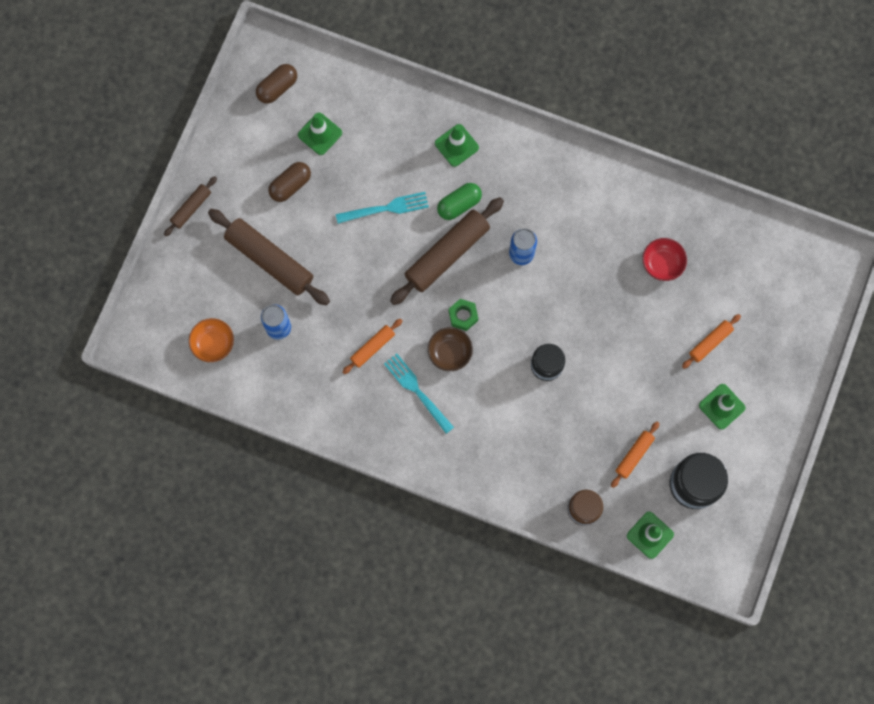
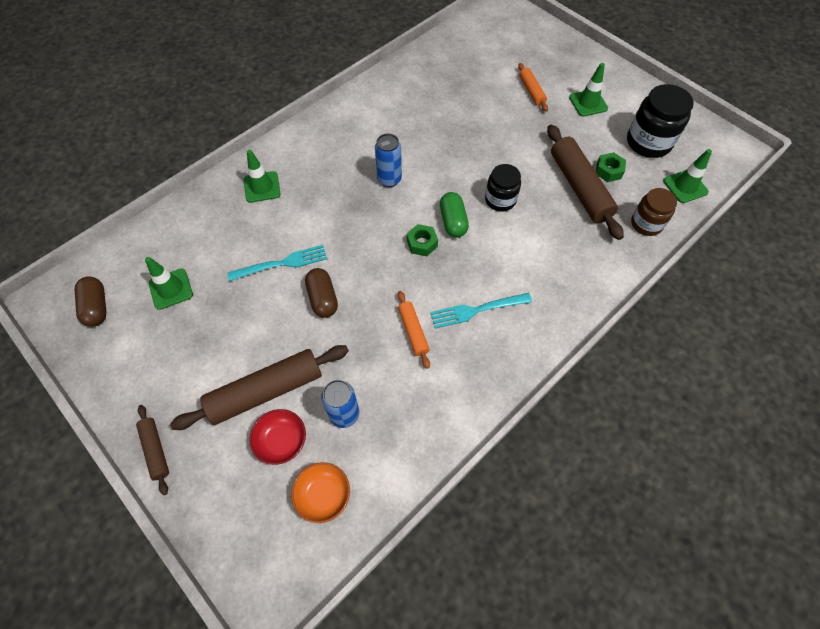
camera: 65 degrees left, 15 degrees down
brown capsule [268,162,311,202] -> brown capsule moved to [305,268,338,318]
turquoise fork [336,192,429,224] -> turquoise fork turned 60 degrees clockwise [227,245,327,281]
brown rolling pin [390,197,504,305] -> brown rolling pin moved to [547,124,624,240]
brown bowl [428,327,473,371] -> none
green capsule [437,183,482,220] -> green capsule moved to [440,192,469,238]
orange rolling pin [611,422,659,488] -> green nut [596,152,626,182]
red bowl [642,238,687,281] -> red bowl moved to [249,409,306,465]

